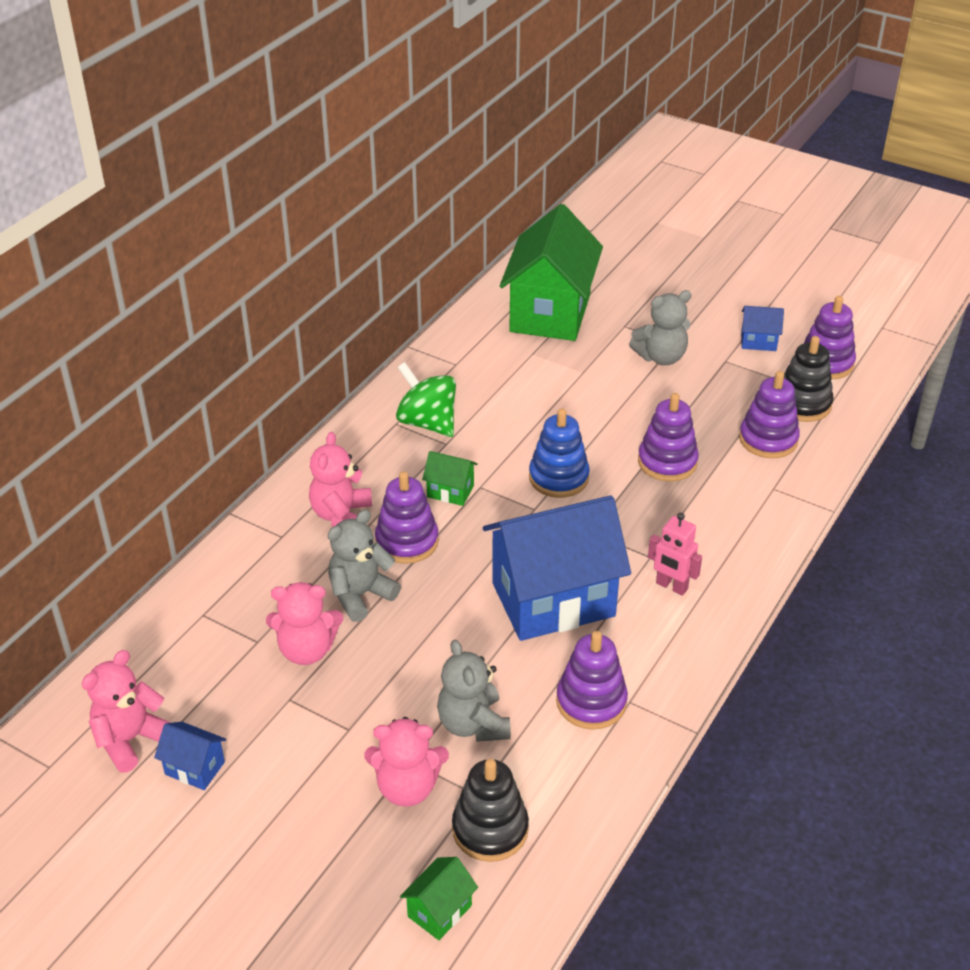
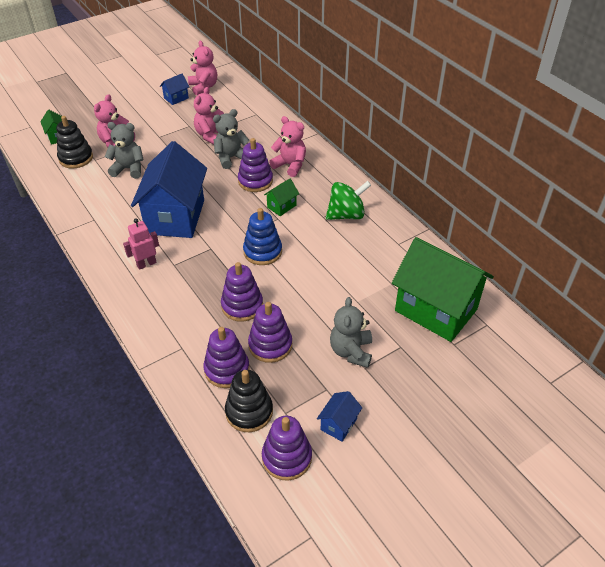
camera: 115 degrees right, 5 degrees up
grey teddy bear [328,510,401,622] -> grey teddy bear turned 105 degrees counterclockwise [213,109,250,169]
purple stacking toy [556,631,628,730] -> purple stacking toy moved to [248,302,292,363]

